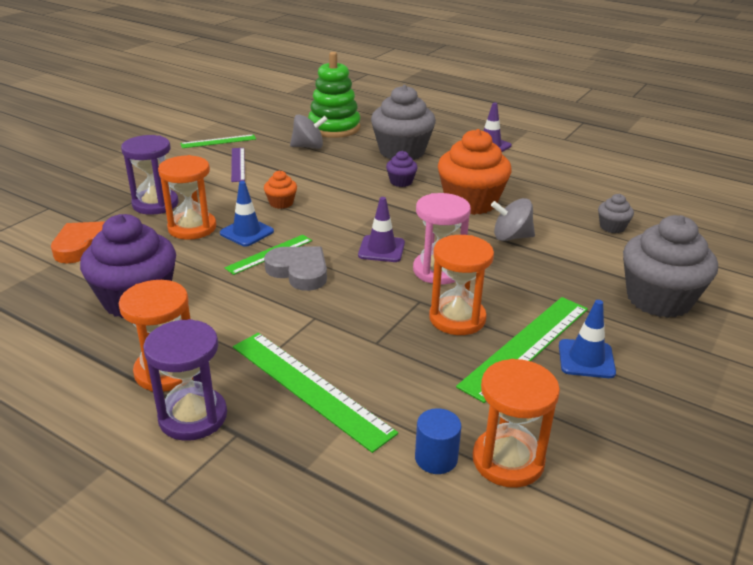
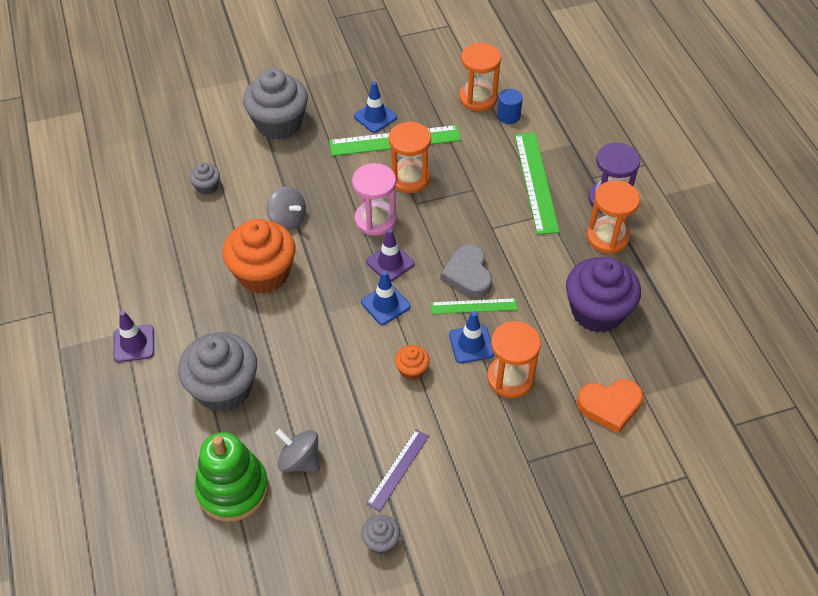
camera: 140 degrees left, 20 degrees up
purple hourglass [121,135,178,215] -> none
green ruler [180,134,256,148] -> grey cupcake [361,515,400,554]
purple cupcake [386,151,418,187] -> none
none -> blue traffic cone [361,271,410,325]

